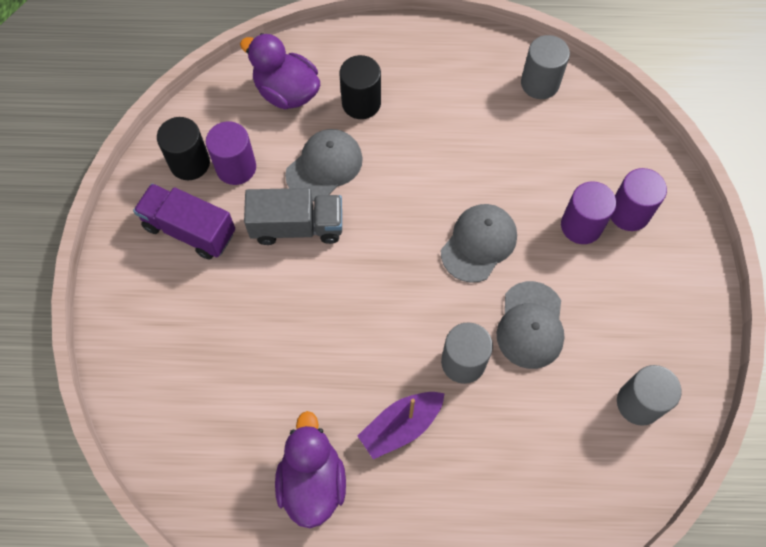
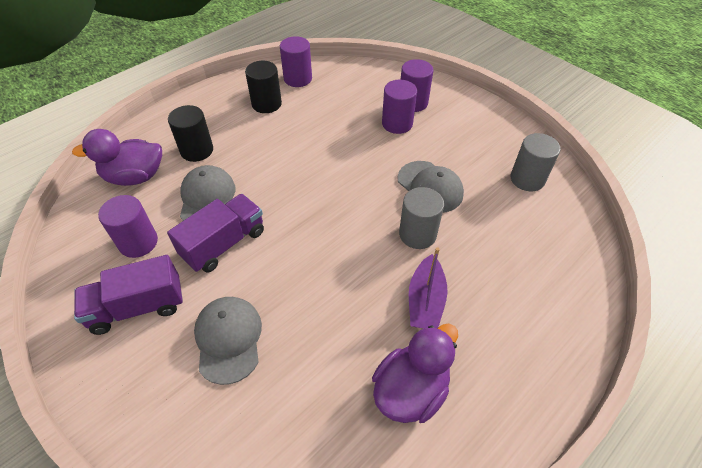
camera: 45 degrees left, 15 degrees down
black cylinder [157,117,210,180] -> black cylinder moved to [245,61,282,113]
grey truck [244,188,342,245] -> purple truck [167,194,264,273]
purple duck [275,411,346,528] -> purple duck turned 90 degrees clockwise [372,324,458,423]
grey cap [441,204,517,283] -> grey cap moved to [194,297,262,385]
grey cylinder [521,35,570,99] -> purple cylinder [280,36,312,87]

